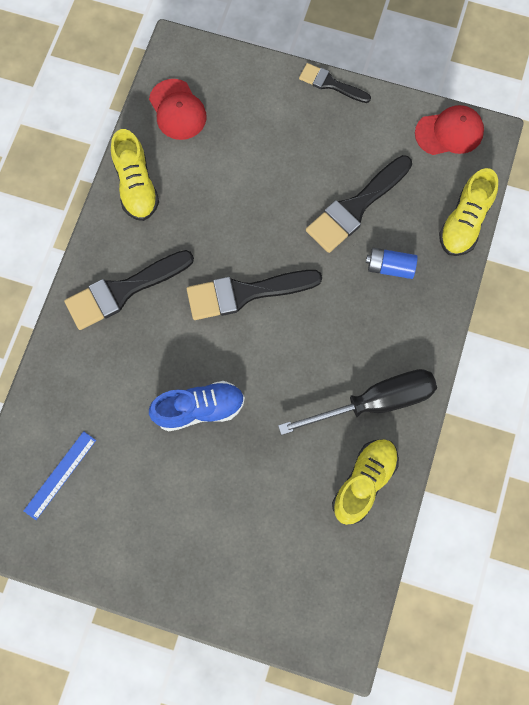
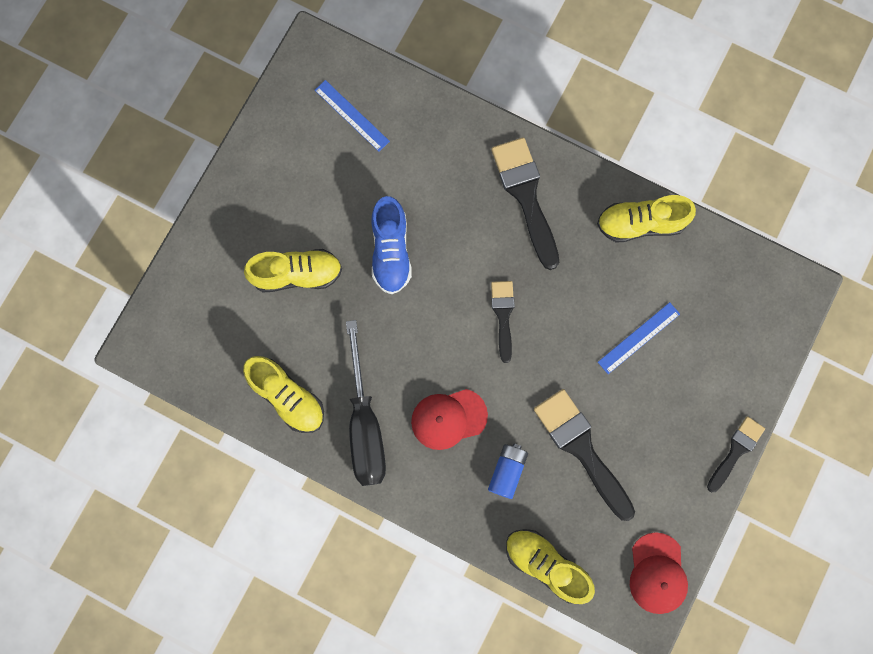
camera: 100 degrees right, 5 degrees up
red cap [149,79,207,140] -> red cap moved to [411,389,488,450]
black brush [187,270,322,320] -> black brush [491,281,515,363], size x0.59
none -> yellow shoe [244,249,342,292]
none -> blue ruler [598,302,680,374]

